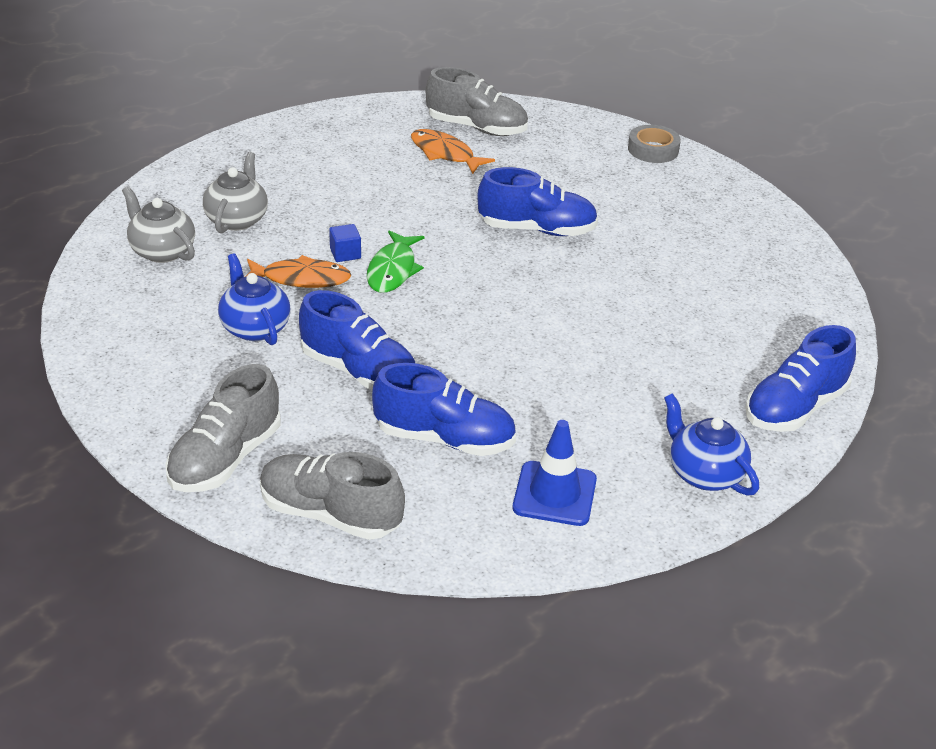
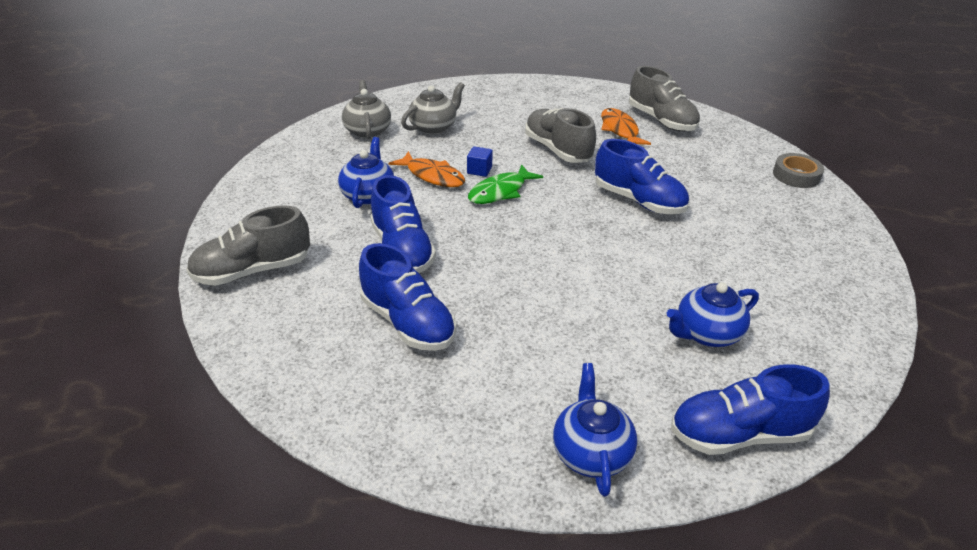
camera: 35 degrees right, 0 degrees up
grey shoe [260,452,405,540] -> grey shoe moved to [525,108,596,163]
blue traffic cone [513,420,597,526] -> none
none -> blue teapot [667,282,759,347]

